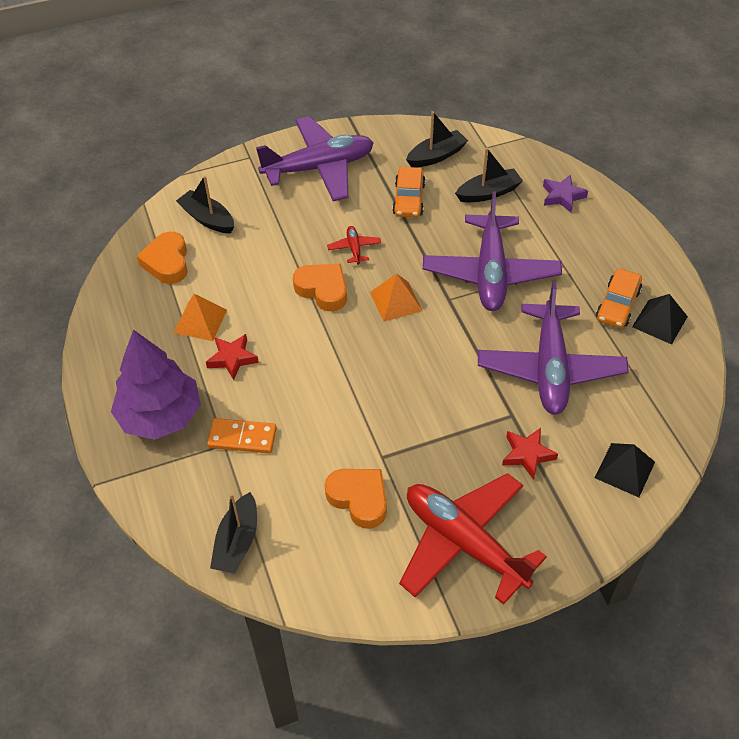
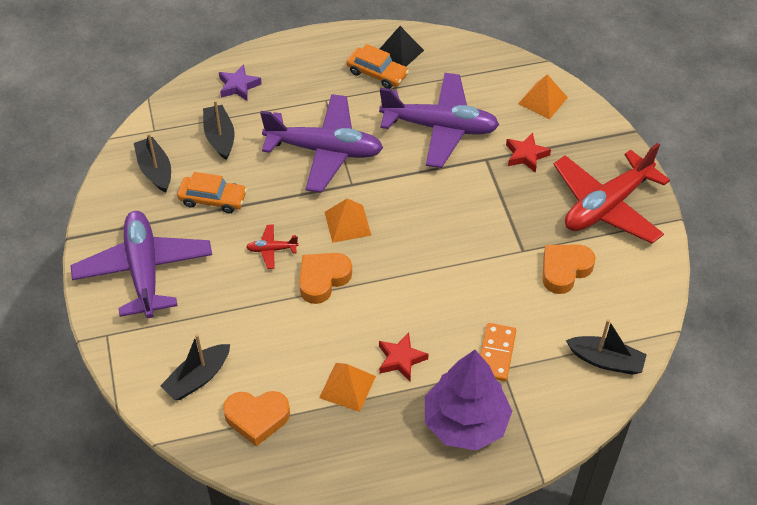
camera: 85 degrees left, 0 degrees up
black pyramid [595,443,655,497] -> orange pyramid [518,74,568,119]

